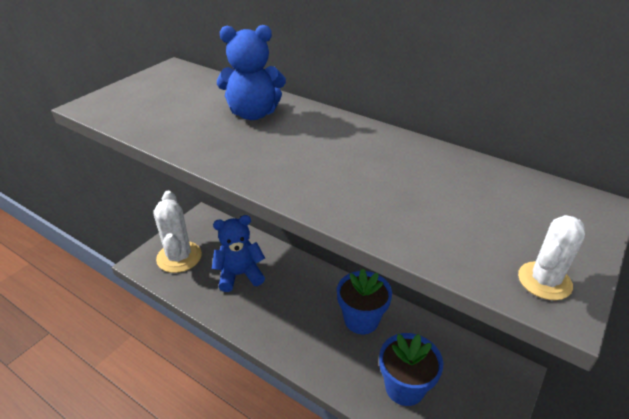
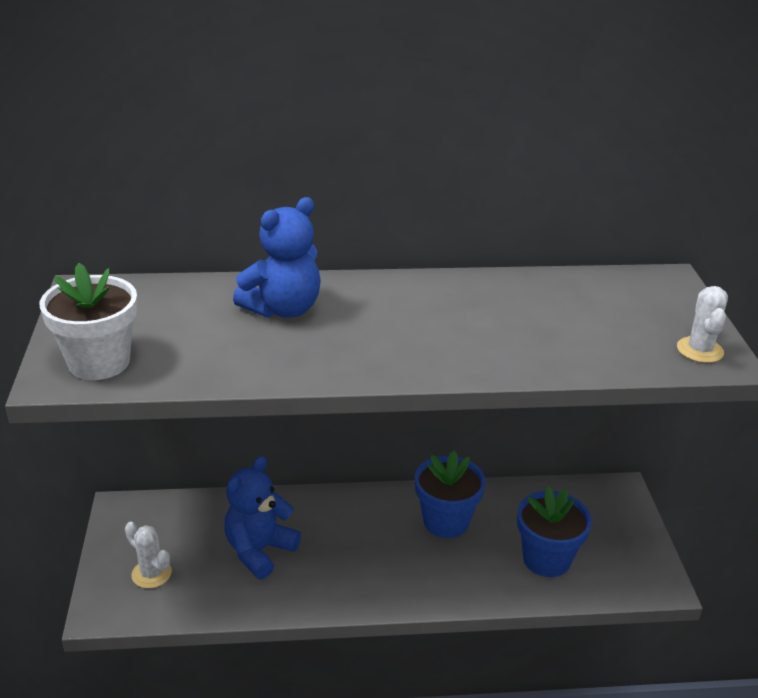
camera: 40 degrees left, 5 degrees down
white cactus [153,191,202,273] -> white cactus [125,522,172,588], size x0.55
none -> white flower pot [40,263,138,380]

